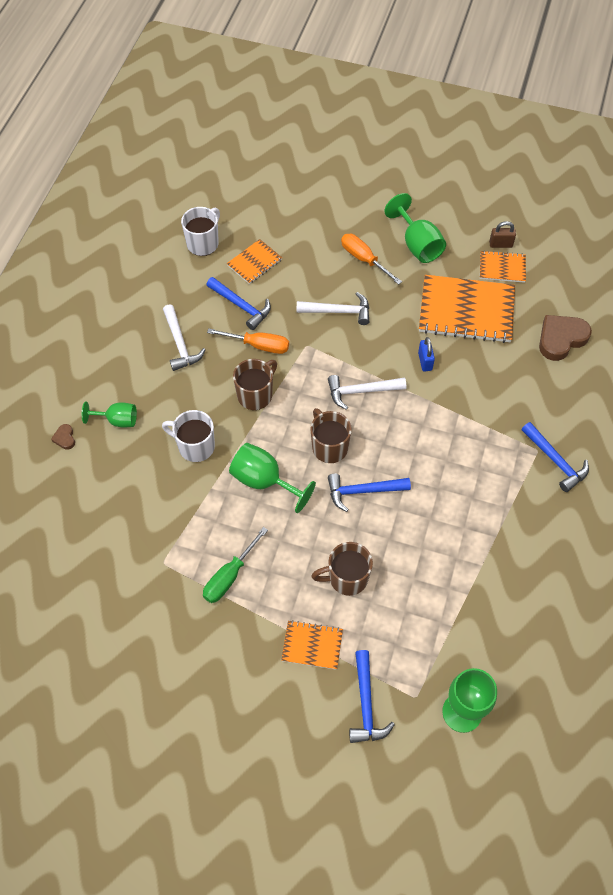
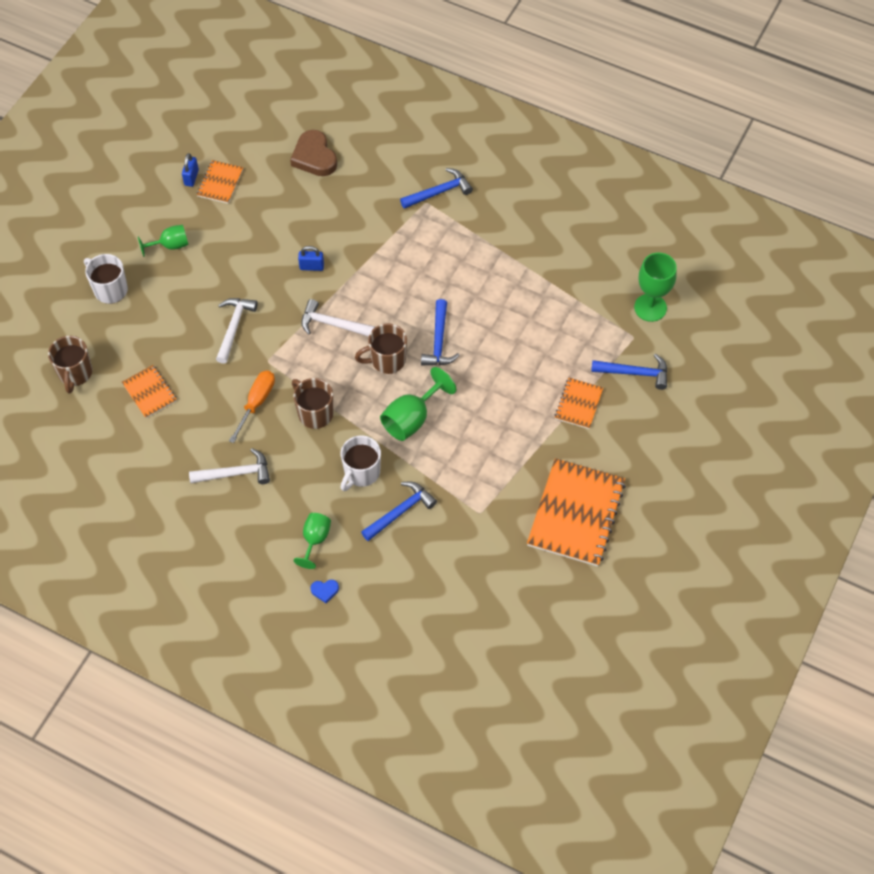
camera: 80 degrees left, 0 degrees up
brown heart [51,424,75,450] -> blue heart [310,580,339,603]
white mug [181,207,220,256] -> white mug moved to [84,254,128,304]
green screwdriver [203,527,268,603] -> none
blue hammer [207,277,271,330] -> blue hammer moved to [361,481,437,541]
brown mug [312,542,373,596] -> brown mug moved to [48,336,93,394]
white hammer [328,375,406,410] -> white hammer turned 105 degrees clockwise [301,299,375,337]
orange screwdriver [341,234,402,285] -> none
green goblet [384,193,446,263] -> green goblet [138,225,189,257], size x0.65
orange notebook [419,275,515,343] -> orange notebook moved to [527,458,626,567]
brown padlock [489,221,516,248] -> blue padlock [182,153,199,187]

